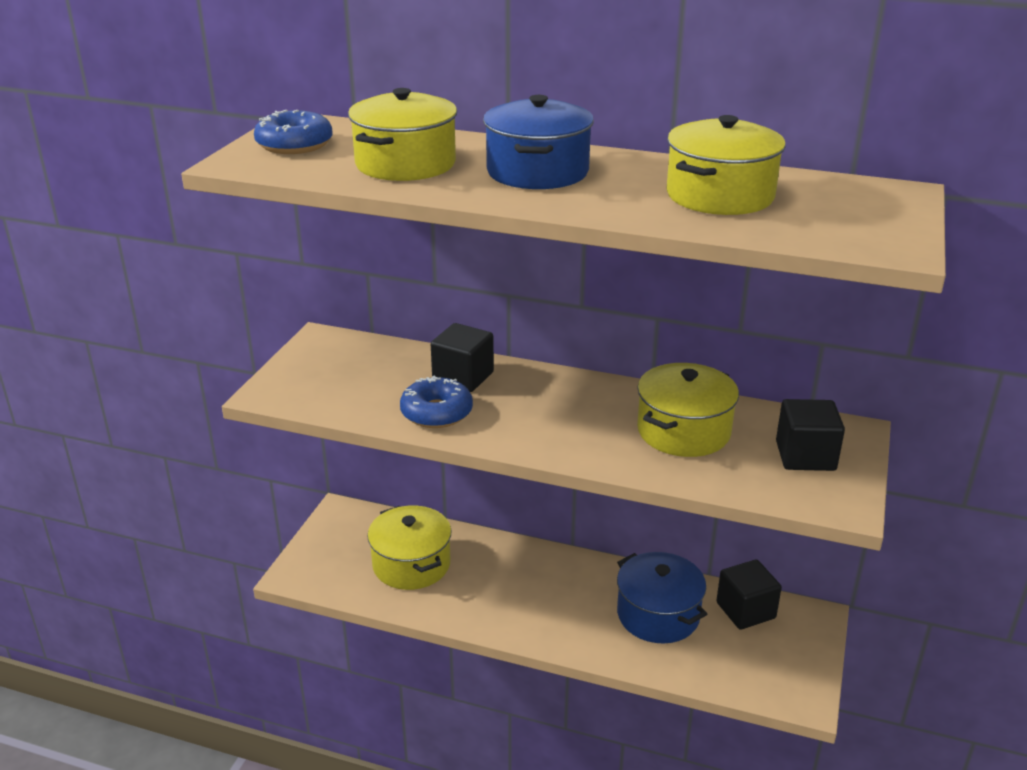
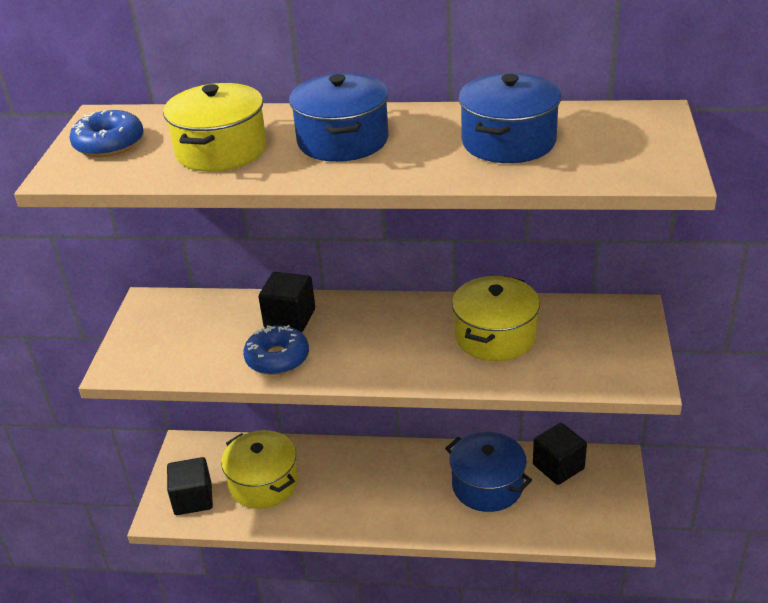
camera: 10 degrees left, 5 degrees up
yellow pot [666,115,786,215] -> blue pot [458,73,561,163]
black cube [776,399,845,471] -> black cube moved to [167,457,213,515]

